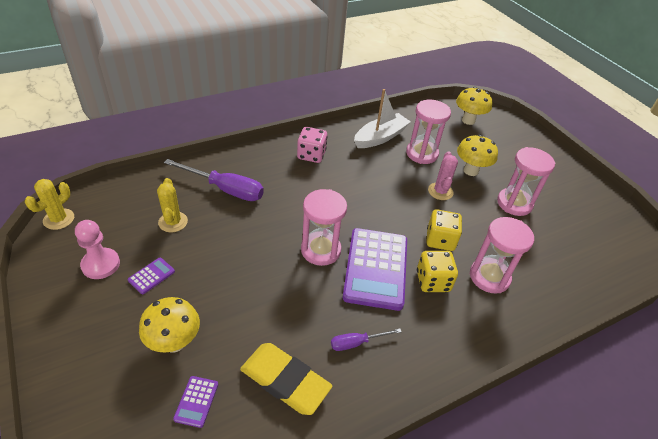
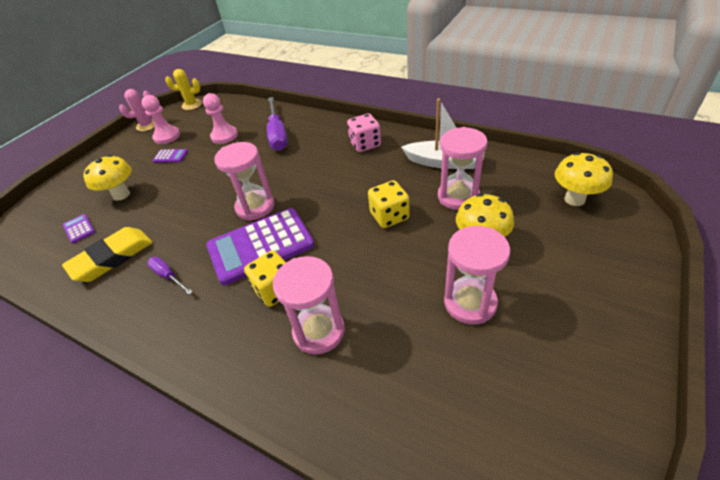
camera: 65 degrees right, 0 degrees up
yellow cactus [157,178,188,232] -> pink pawn [203,93,238,144]
purple calculator [173,376,218,428] -> purple calculator turned 75 degrees clockwise [63,214,95,244]
yellow eraser [240,343,332,415] -> yellow eraser turned 45 degrees clockwise [62,227,153,282]
yellow dice [426,209,462,251] -> yellow dice moved to [368,180,410,228]
pink cactus [428,151,458,200] -> pink cactus moved to [119,89,155,131]

